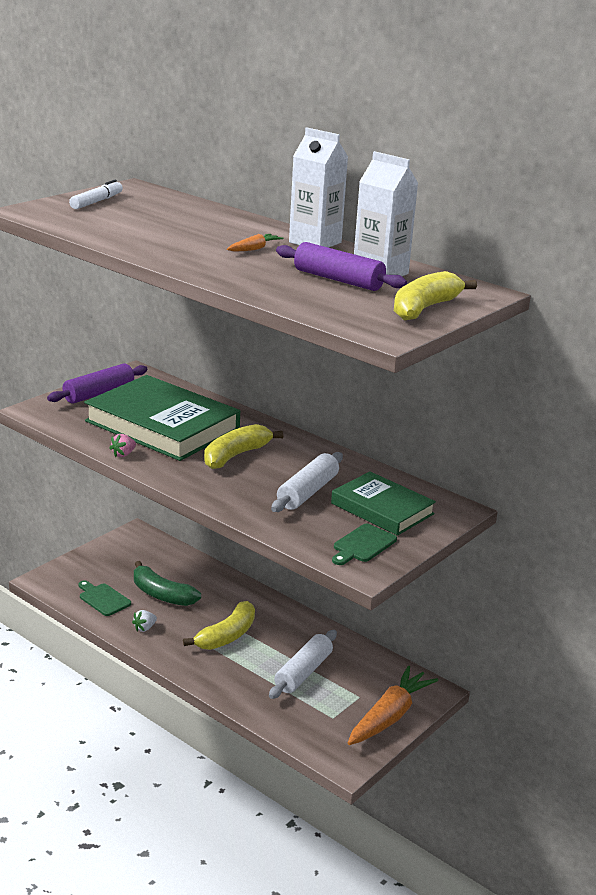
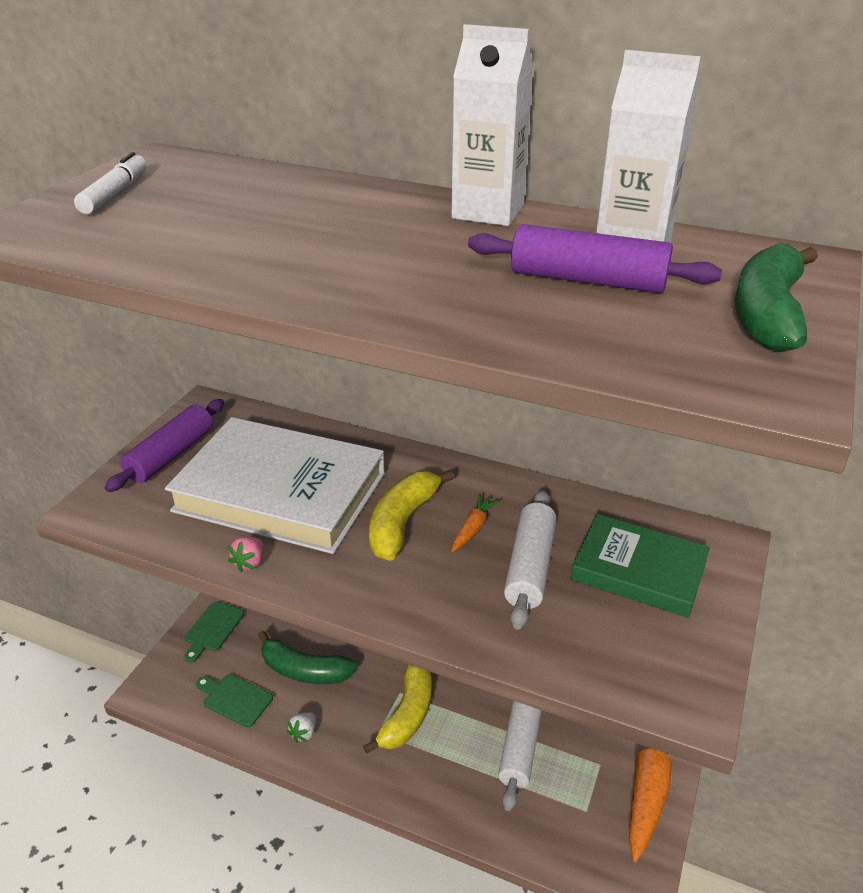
camera: 15 degrees left, 10 degrees up
green book [84,375,240,461] -> white book [165,417,385,554]
orange carrot [227,234,284,251] -> orange carrot moved to [452,493,500,552]
green cutting board [332,524,397,565] -> green cutting board moved to [185,602,244,662]
yellow banana [394,271,477,320] -> green banana [735,243,818,352]

